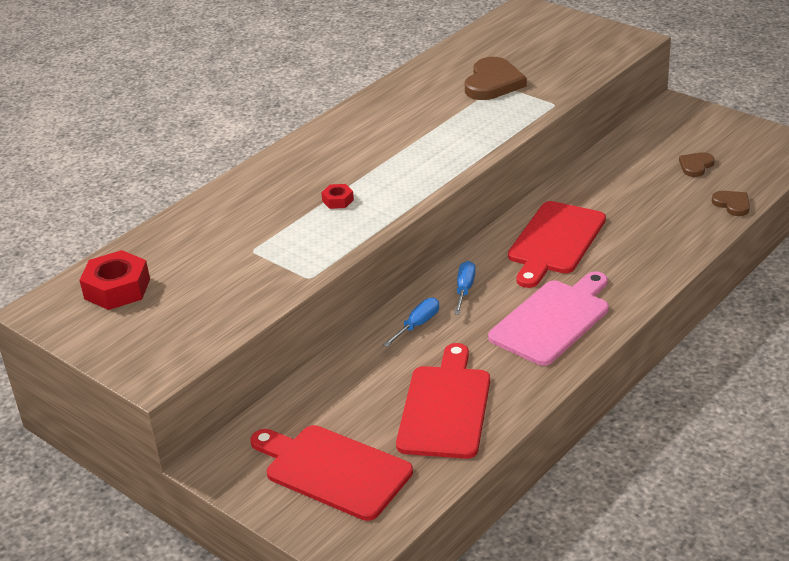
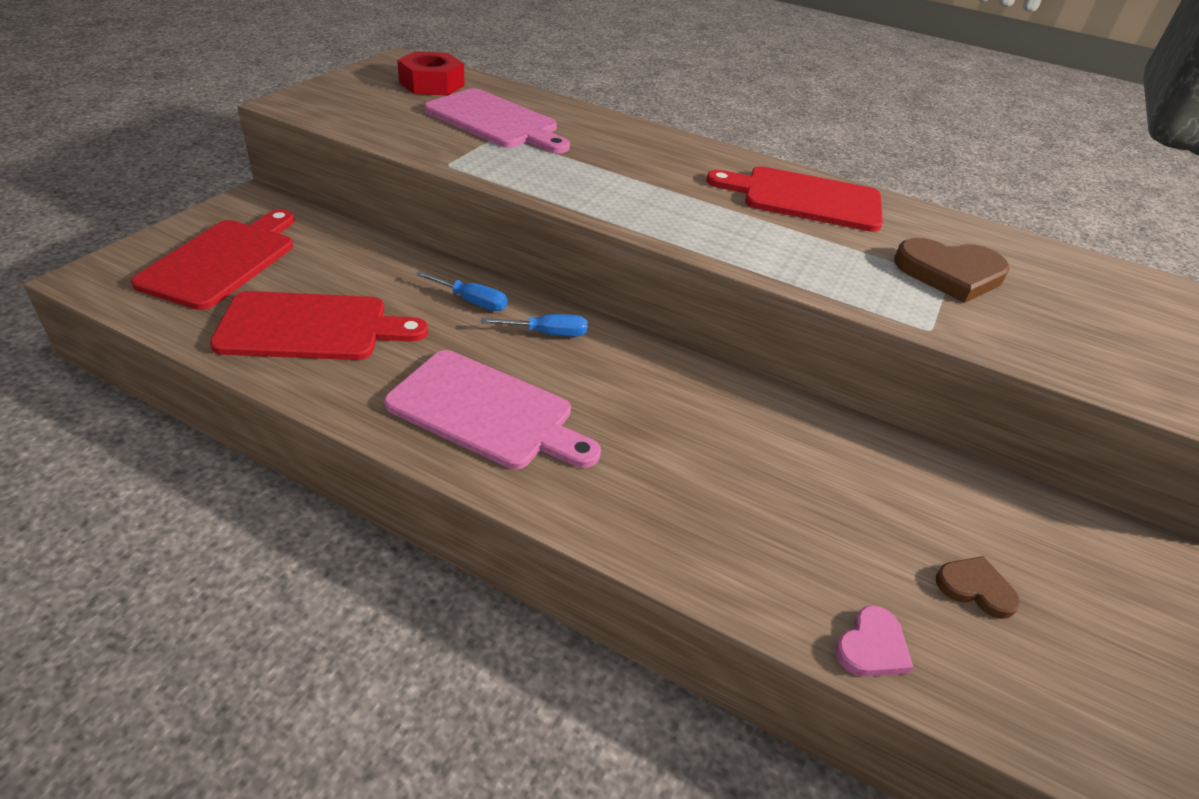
camera: 70 degrees right, 5 degrees up
red nut [321,184,354,209] -> none
red cutting board [508,201,606,288] -> red cutting board moved to [706,166,883,232]
brown heart [712,191,750,216] -> pink heart [835,605,913,677]
none -> pink cutting board [424,88,570,153]

